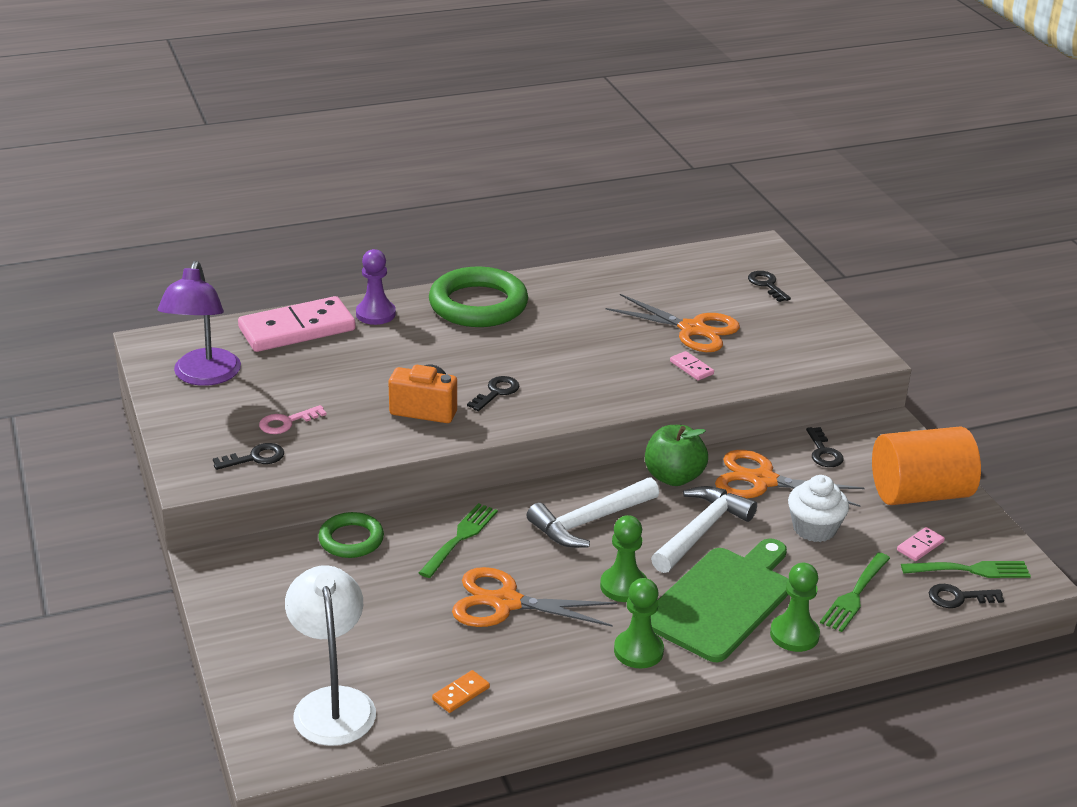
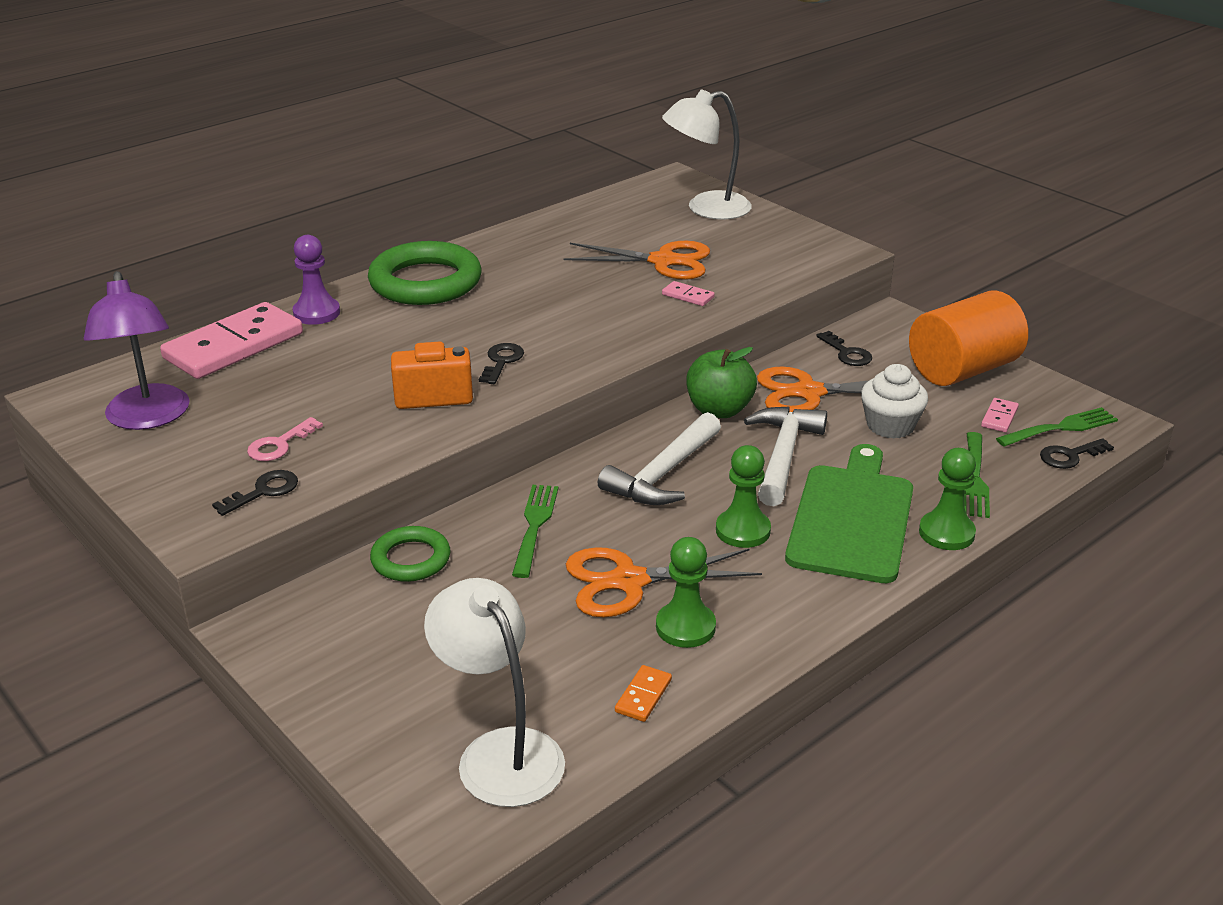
camera: 20 degrees left, 0 degrees up
green pawn [614,578,664,668] -> green pawn moved to [656,537,716,648]
black key [748,271,791,302] -> white lamp [662,89,752,220]

